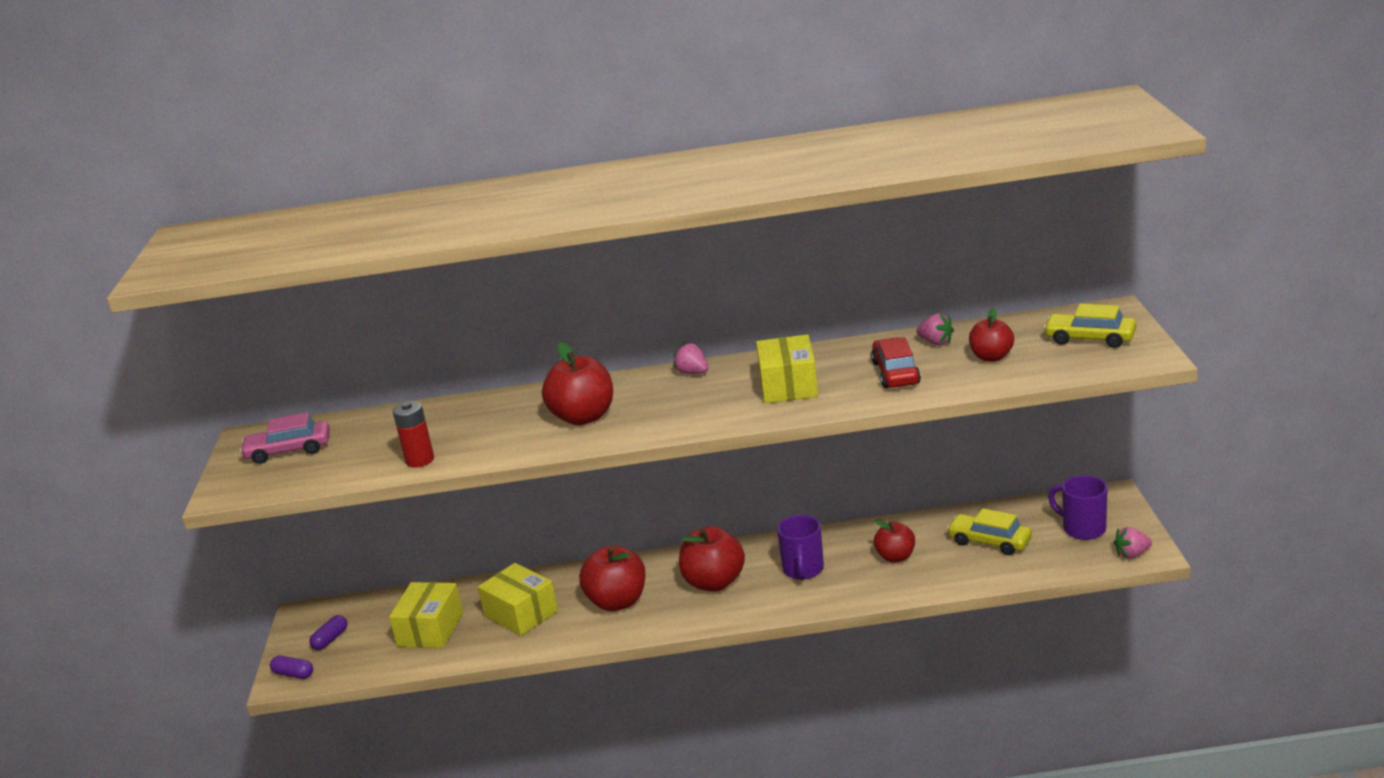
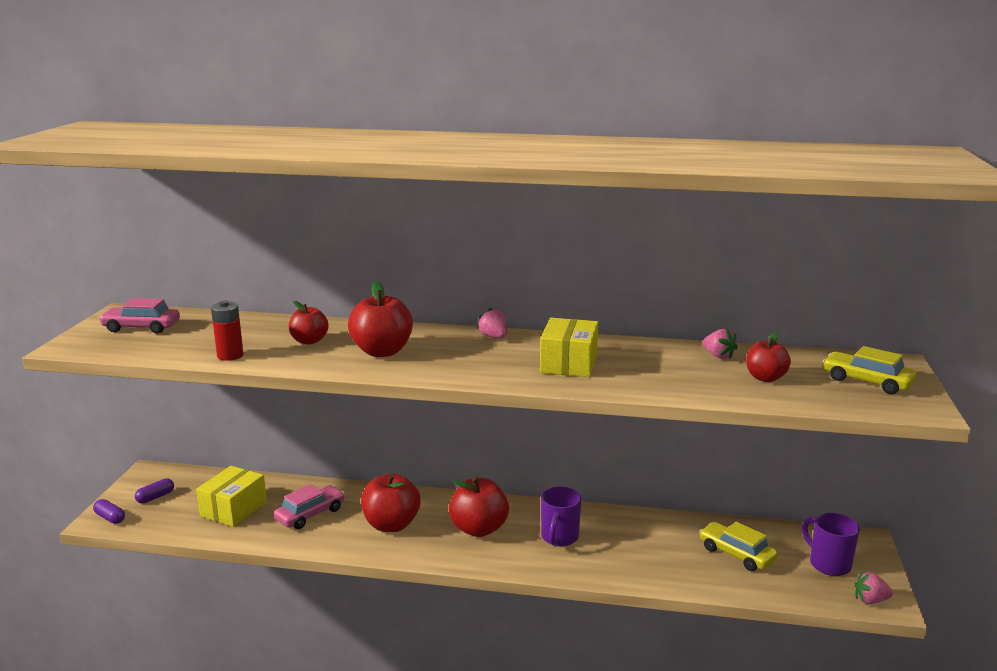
camera: 10 degrees right, 5 degrees down
yellow box [478,563,558,636] -> pink car [274,484,345,529]
red car [871,337,921,388] -> none
red apple [874,520,915,563] -> red apple moved to [289,301,329,344]

